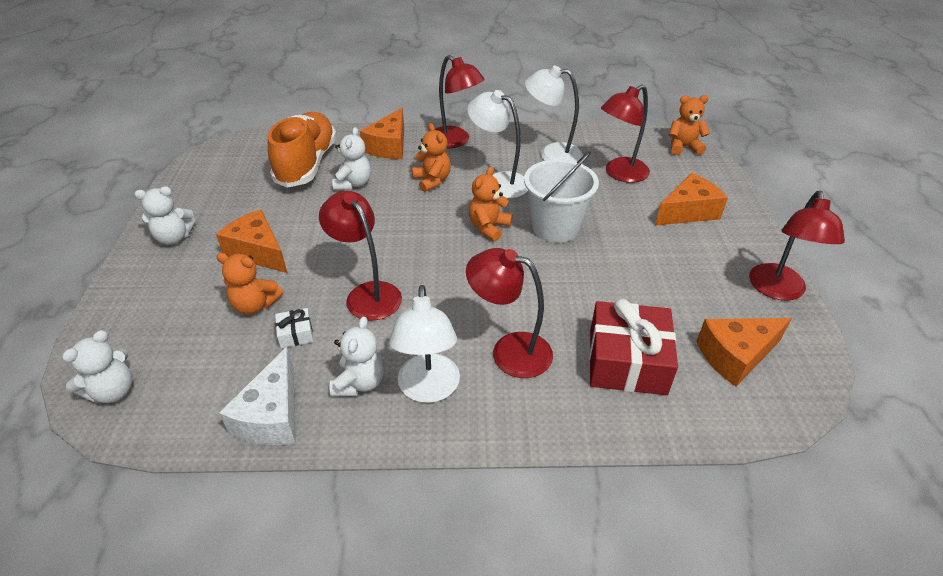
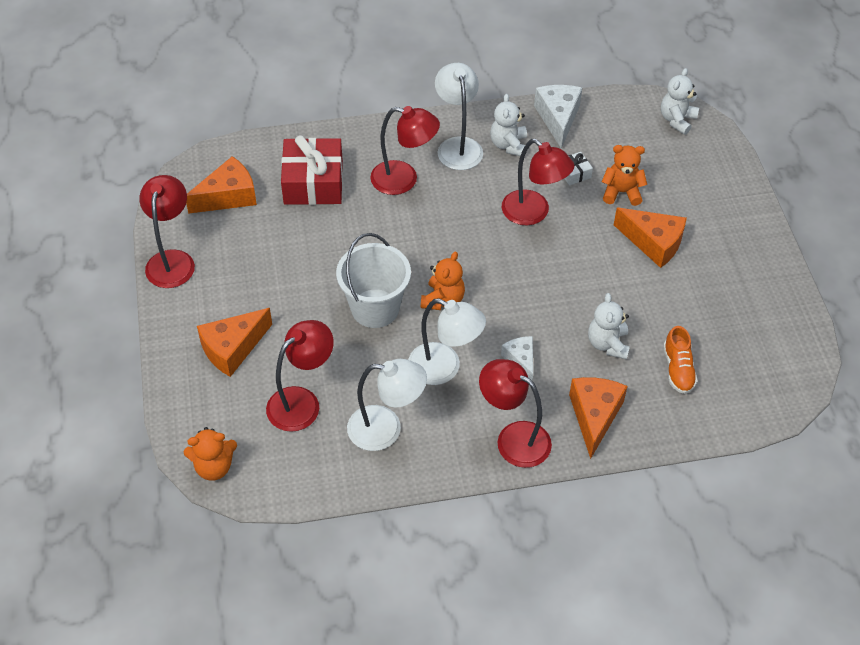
camera: 170 degrees right, 10 degrees up
white teddy bear [134,187,195,245] -> none
orange shoe [268,112,337,188] -> orange shoe [663,326,697,394], size x0.49
orange teddy bear [412,123,451,192] -> white cheese [501,336,533,380]

